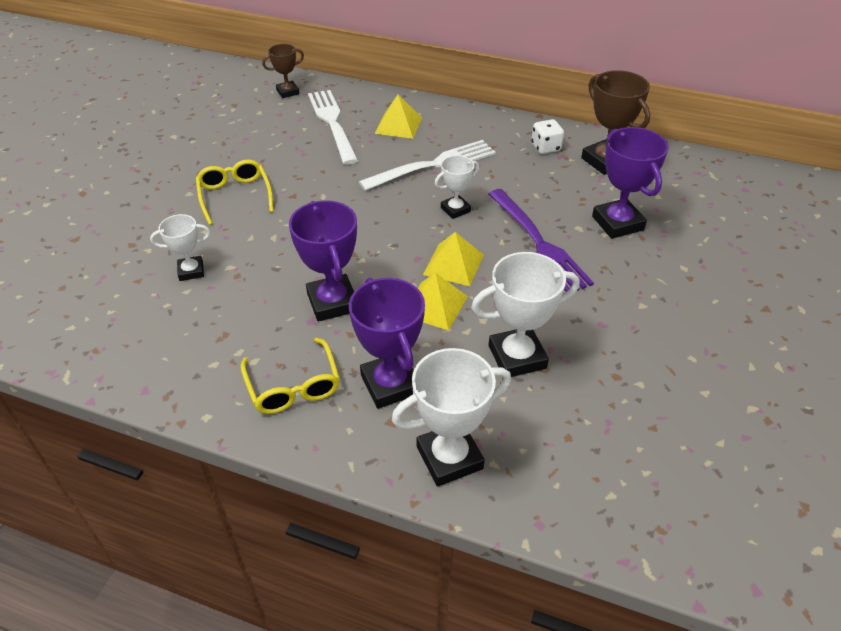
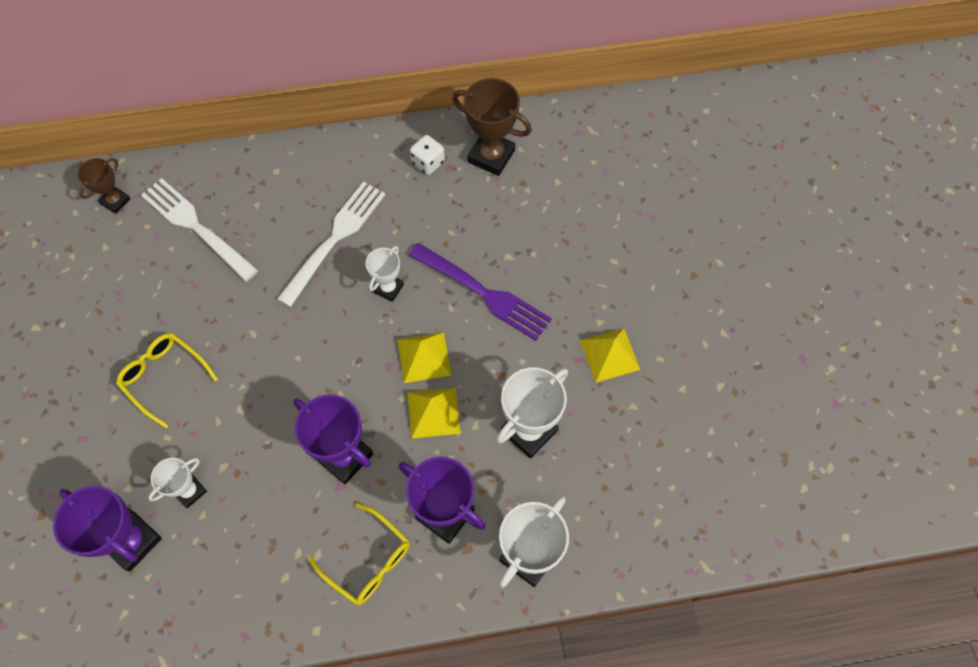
camera: 30 degrees left, 20 degrees up
yellow pyramid [374,95,422,139] -> yellow pyramid moved to [580,328,640,383]
purple trophy [592,127,669,239] -> purple trophy moved to [53,486,162,572]

